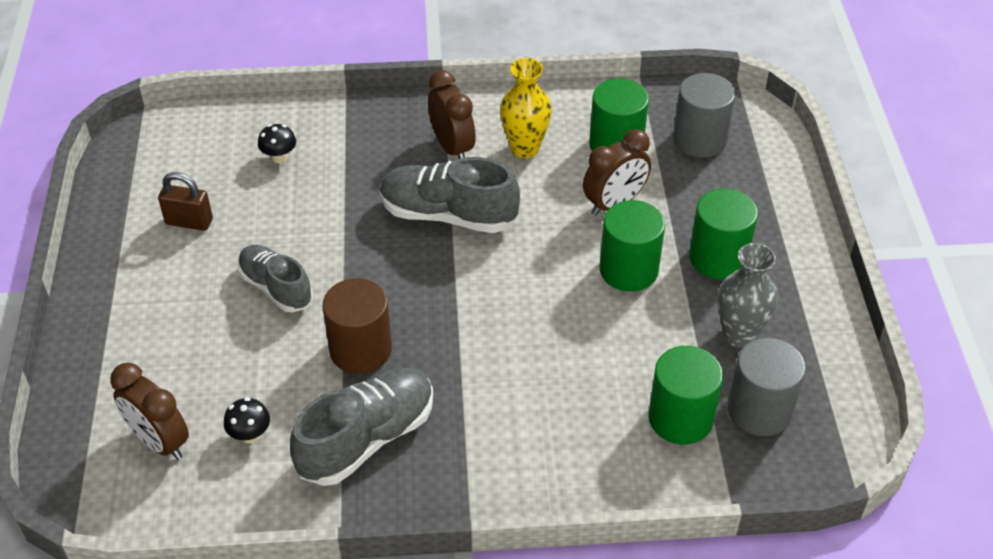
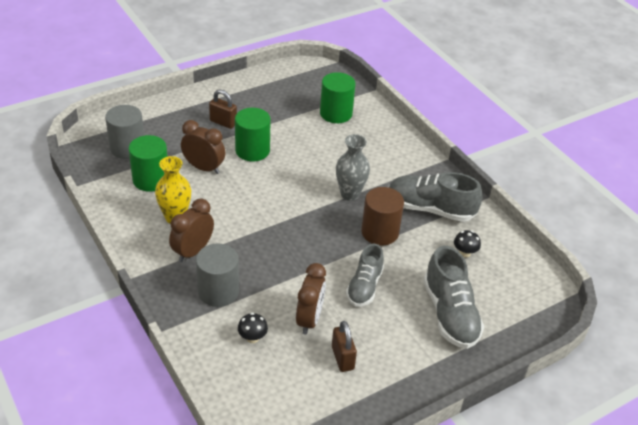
camera: 120 degrees left, 5 degrees down
brown clock [110,363,189,460] -> brown clock moved to [296,263,326,335]
grey shoe [380,157,520,233] -> grey shoe moved to [423,246,484,349]
green cylinder [689,189,758,279] -> brown padlock [209,89,237,129]
grey vase [718,243,778,348] -> grey vase moved to [336,134,370,201]
grey cylinder [728,338,806,436] -> grey cylinder moved to [196,243,239,307]

